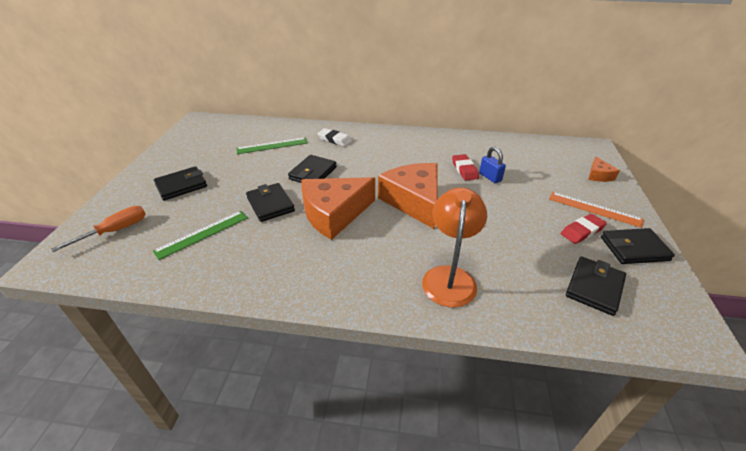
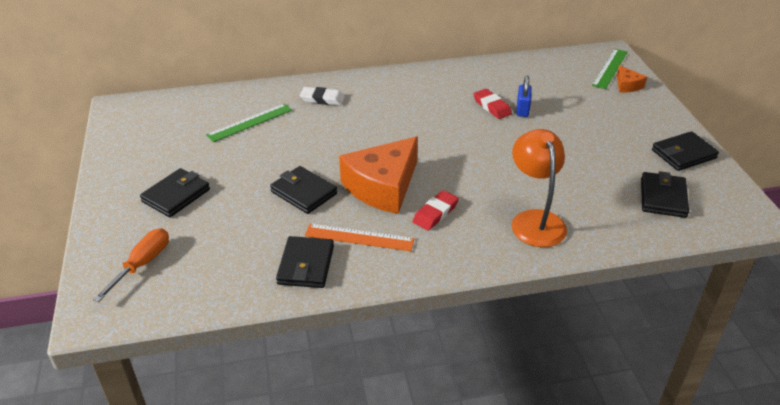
camera: 20 degrees left, 0 degrees up
green ruler [153,211,248,260] -> green ruler moved to [592,49,627,89]
black wallet [288,155,337,183] -> black wallet moved to [276,236,334,288]
orange cheese [378,163,438,229] -> none
blue padlock [479,146,506,183] -> blue padlock turned 60 degrees clockwise [517,75,532,117]
orange ruler [549,192,644,228] -> orange ruler moved to [305,224,415,251]
red eraser [561,214,607,244] -> red eraser moved to [412,190,459,231]

